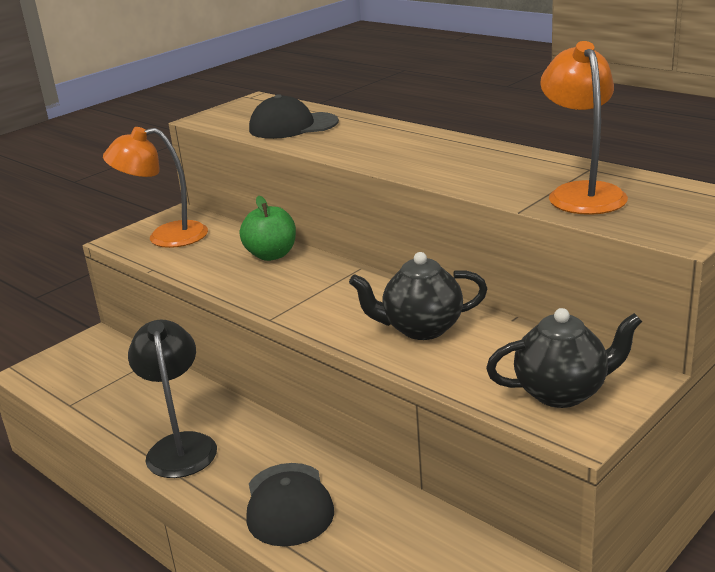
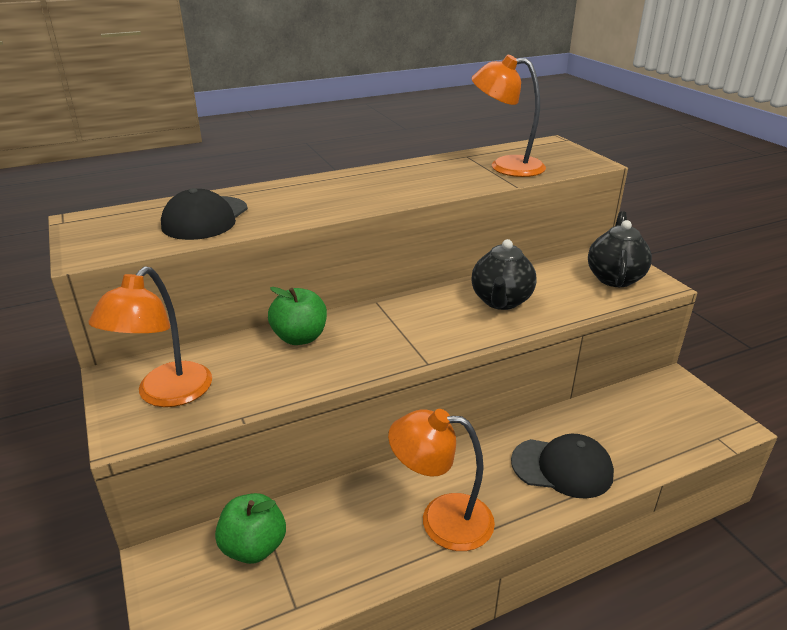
camera: 70 degrees left, 5 degrees up
black lamp [128,320,217,478] -> orange lamp [388,409,495,551]
none -> green apple [215,493,286,564]

